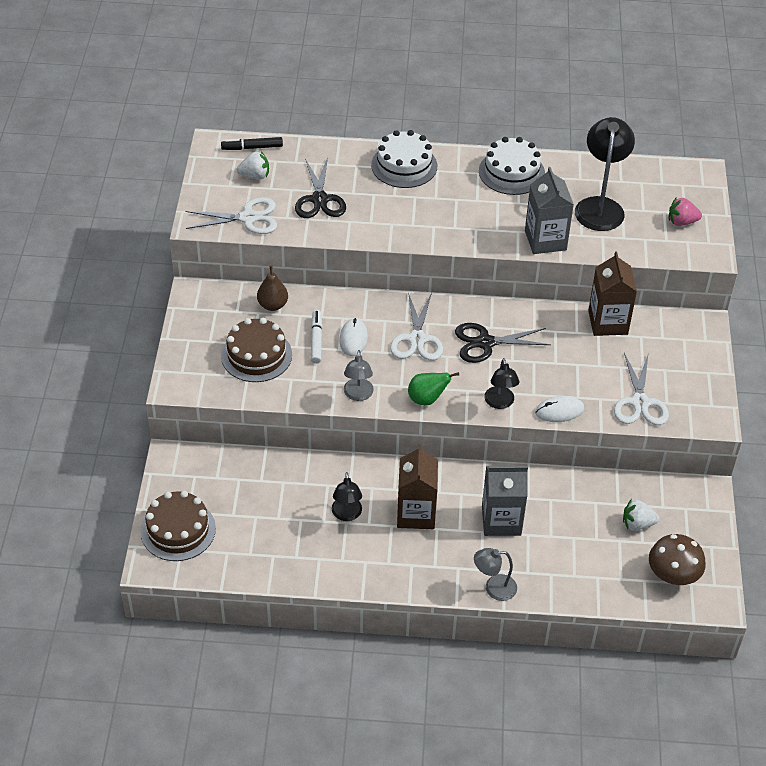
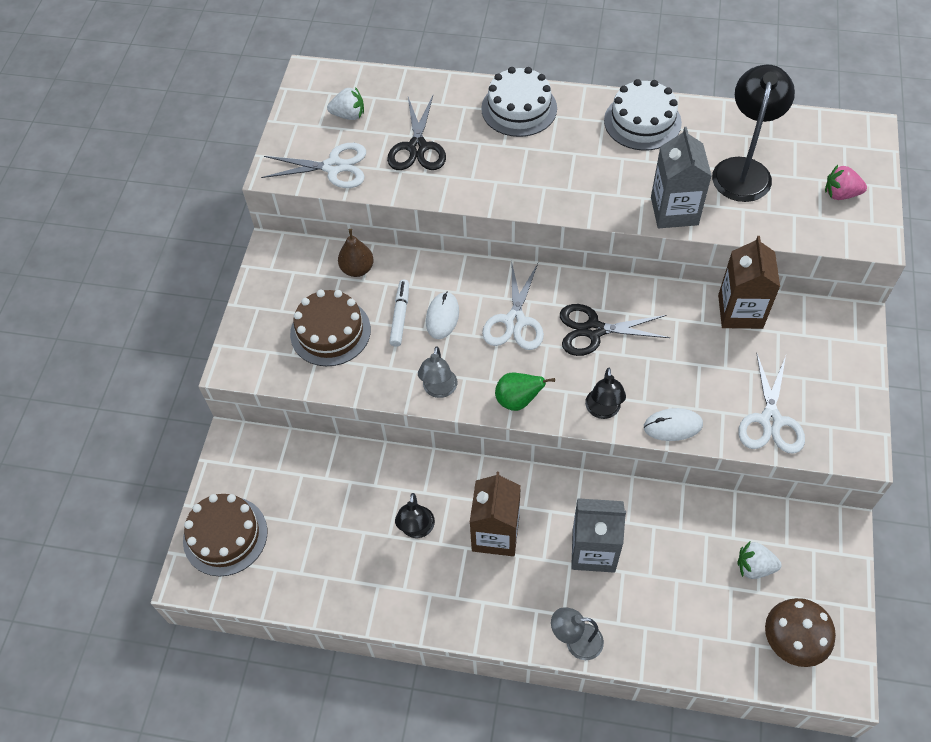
camera: 10 degrees right, 10 degrees up
black marker [221,137,283,150] -> none

